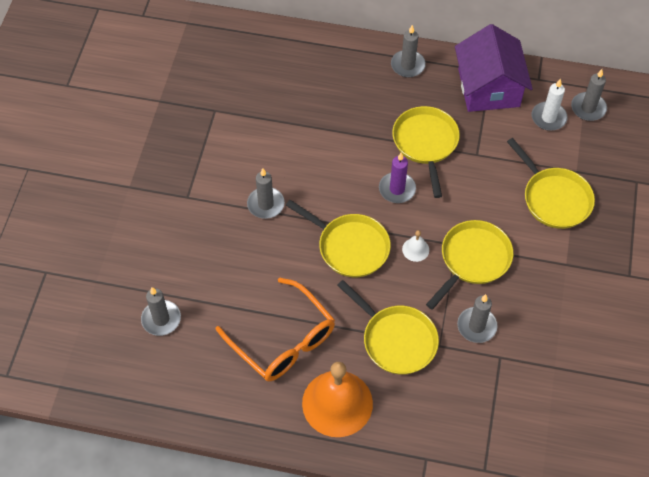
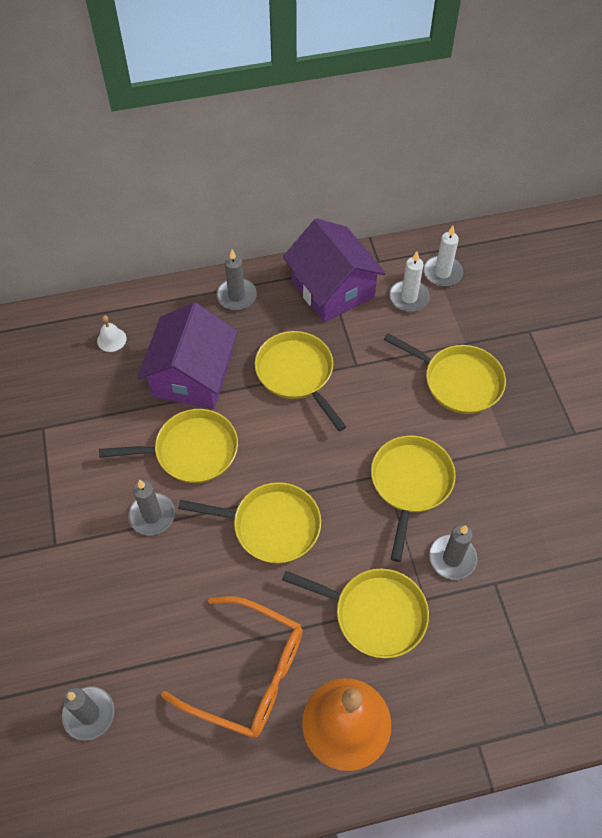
camera: 25 degrees left, 0 degrees up
purple candle [379,153,416,203] -> none
white bell [402,230,429,262] -> white bell moved to [97,315,127,352]
grey candle [571,69,607,121] -> white candle [423,226,463,287]
none -> yellow pan [99,409,238,483]
none -> purple house [137,302,237,409]

